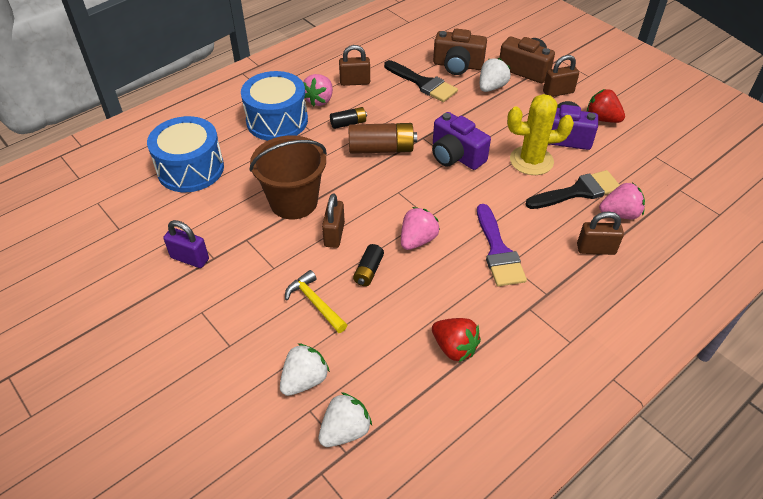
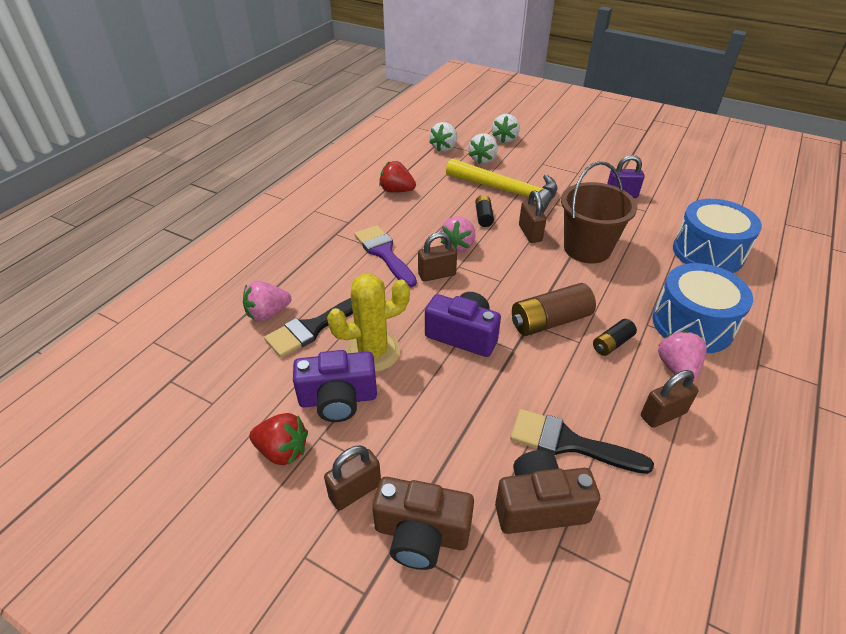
camera: 160 degrees right, 5 degrees down
yellow hammer [285,270,347,333] -> yellow hammer [446,158,557,213], size x1.93
white strawberry [480,58,511,92] -> white strawberry moved to [492,114,520,143]
brown padlock [577,211,624,255] -> brown padlock moved to [418,232,457,282]

